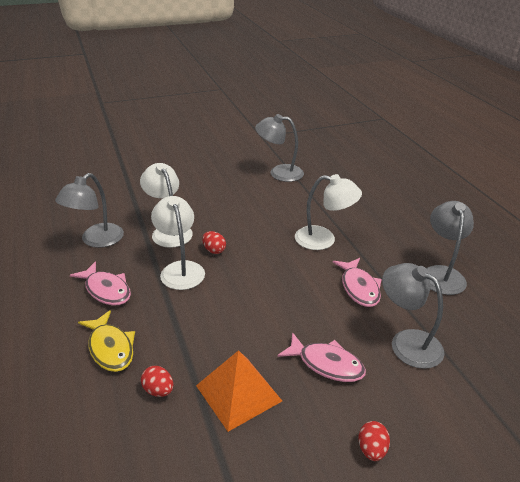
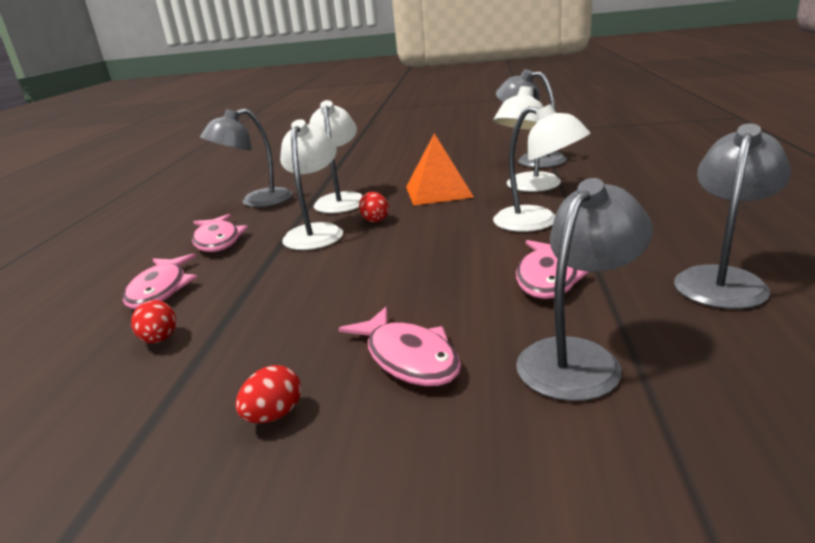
camera: 30 degrees right, 10 degrees down
yellow fish [78,310,135,372] -> pink fish [123,253,197,309]
orange pyramid [196,350,282,432] -> orange pyramid moved to [406,133,474,205]
red egg [359,421,390,461] -> red egg moved to [235,365,301,423]
grey lamp [382,263,444,369] -> grey lamp turned 60 degrees clockwise [516,178,653,401]
none -> white lamp [493,85,561,192]

